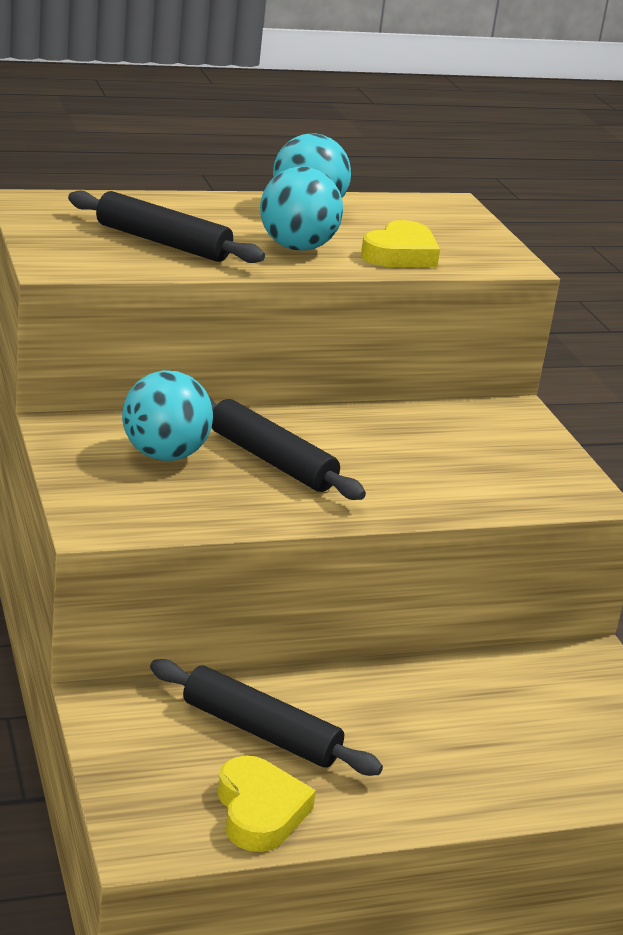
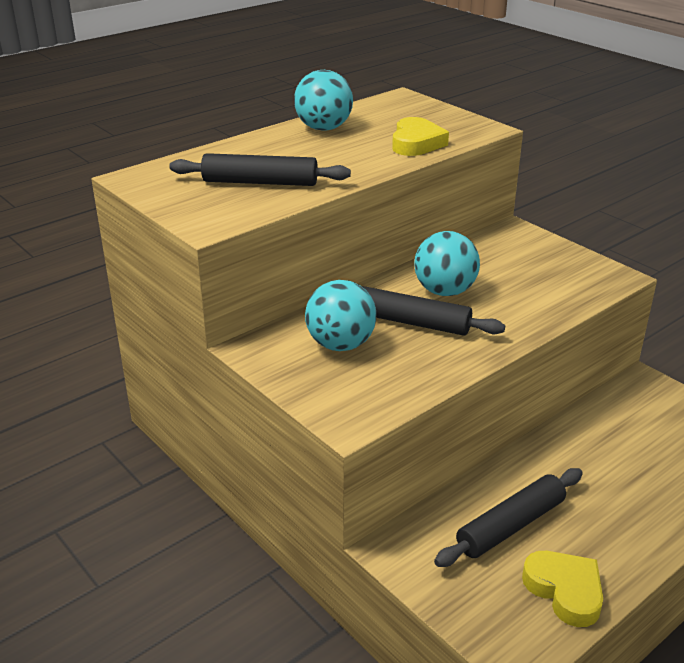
camera: 20 degrees left, 5 degrees up
black rolling pin [150,659,383,776] -> black rolling pin turned 45 degrees counterclockwise [434,468,583,567]
turquoise ball [260,167,343,251] -> turquoise ball moved to [414,231,480,296]

